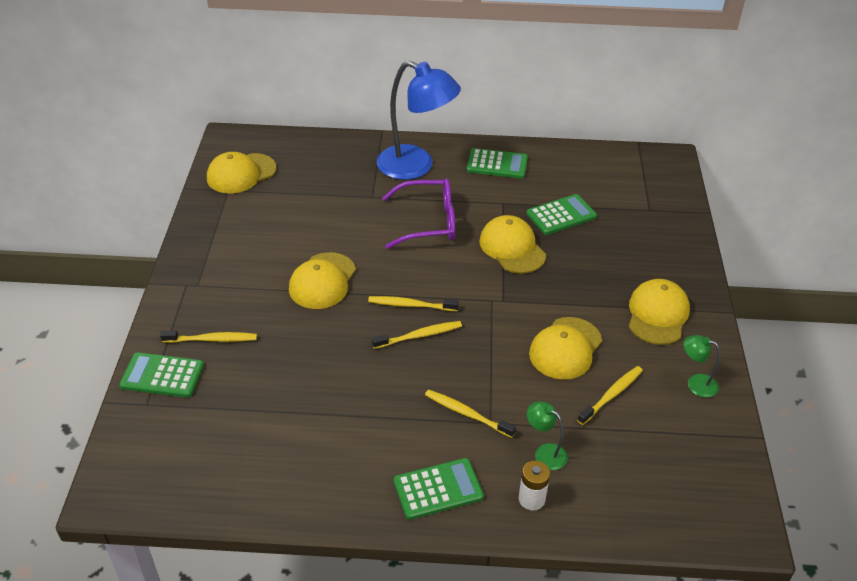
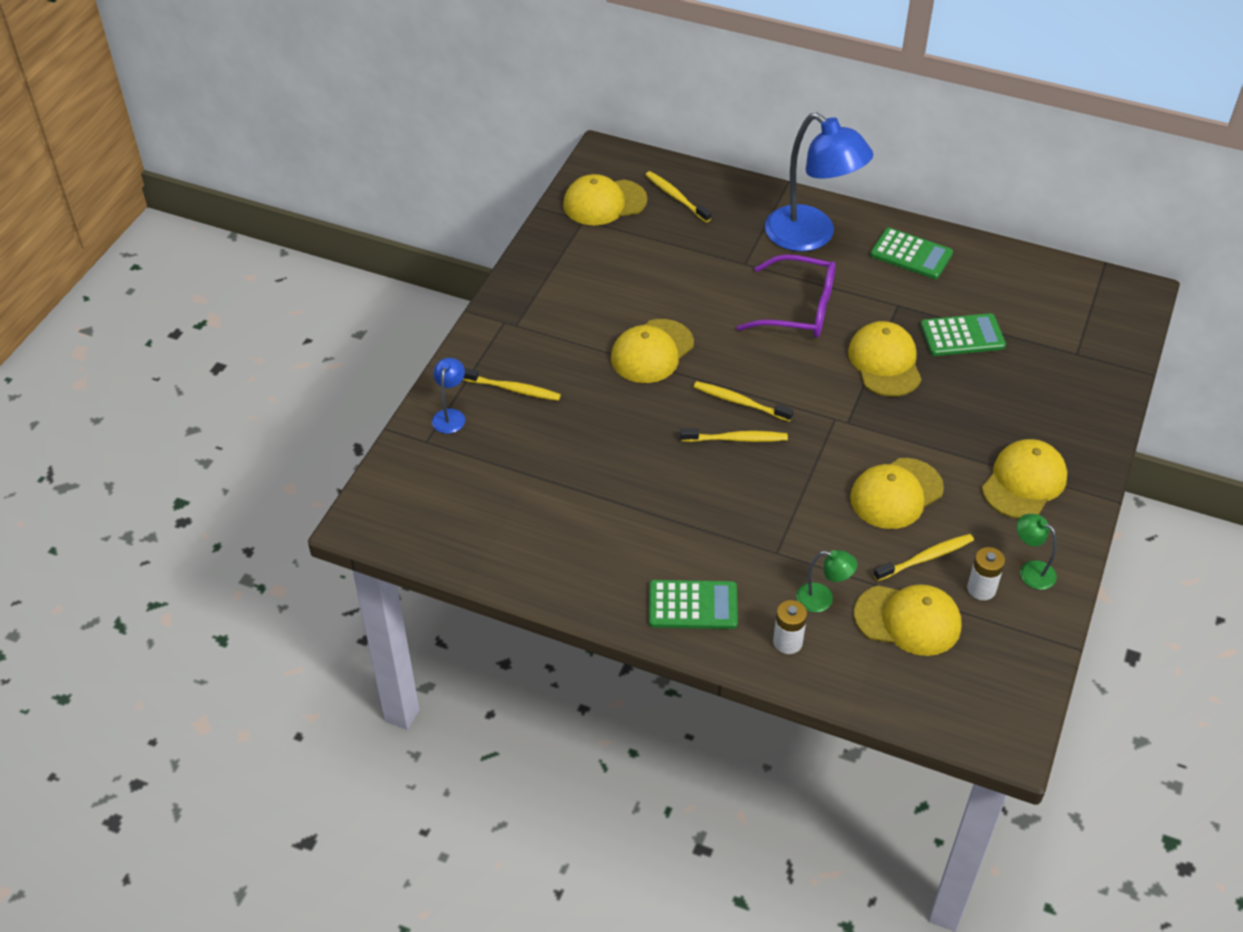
camera: 20 degrees right, 5 degrees up
green calculator [119,352,204,397] -> blue lamp [432,358,465,434]
yellow toothbrush [425,389,516,438] -> yellow toothbrush moved to [645,171,711,223]
green lamp [527,401,568,470] -> green lamp turned 135 degrees clockwise [796,550,857,612]
none -> yellow cap [854,584,961,656]
none -> white battery [967,547,1005,601]

